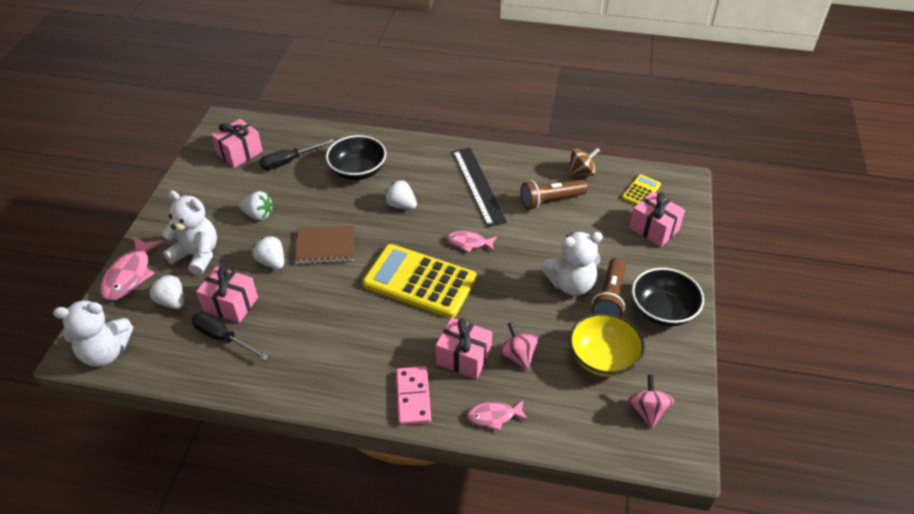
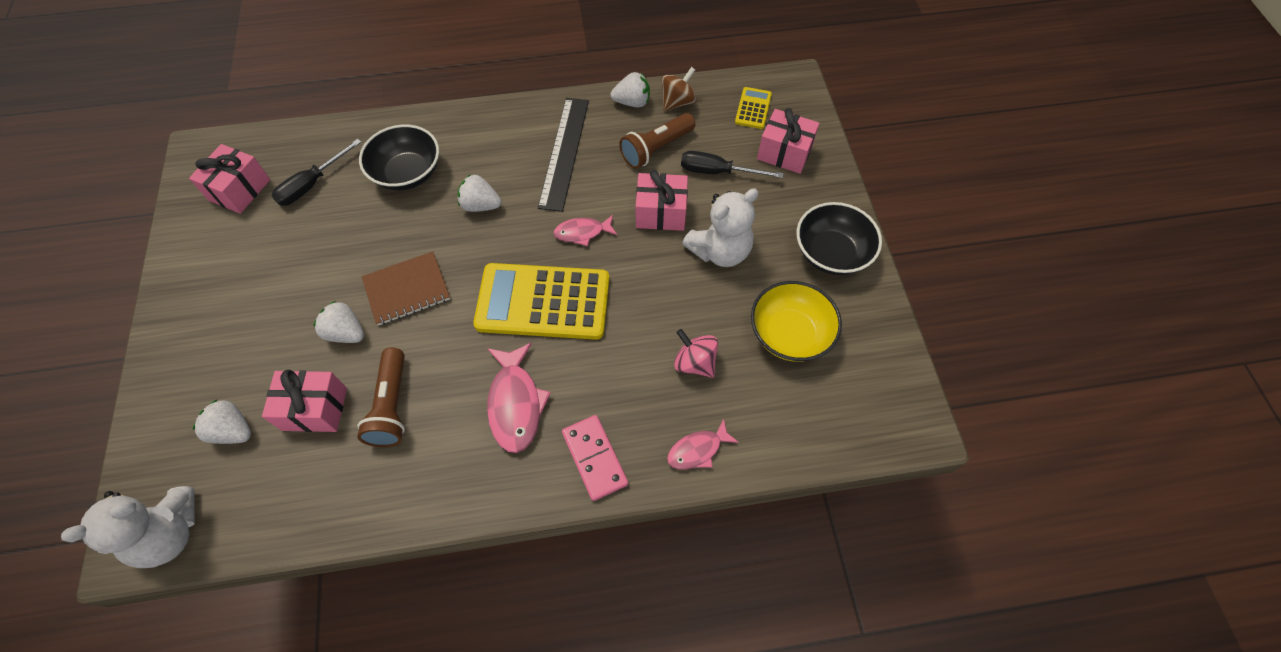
camera: 20 degrees left, 15 degrees up
pink fish [100,236,164,300] -> pink fish moved to [487,342,551,453]
white teddy bear [162,190,217,275] -> none
black screwdriver [191,312,269,361] -> black screwdriver moved to [681,151,784,178]
white strawberry [239,191,273,220] -> white strawberry moved to [611,72,650,107]
pink gift [436,317,492,379] -> pink gift moved to [636,170,688,231]
black ruler [453,148,507,227] -> black ruler turned 45 degrees clockwise [538,98,589,212]
brown flashlight [592,258,626,317] -> brown flashlight moved to [357,348,405,447]
pink spinning top [629,375,674,429] -> none

